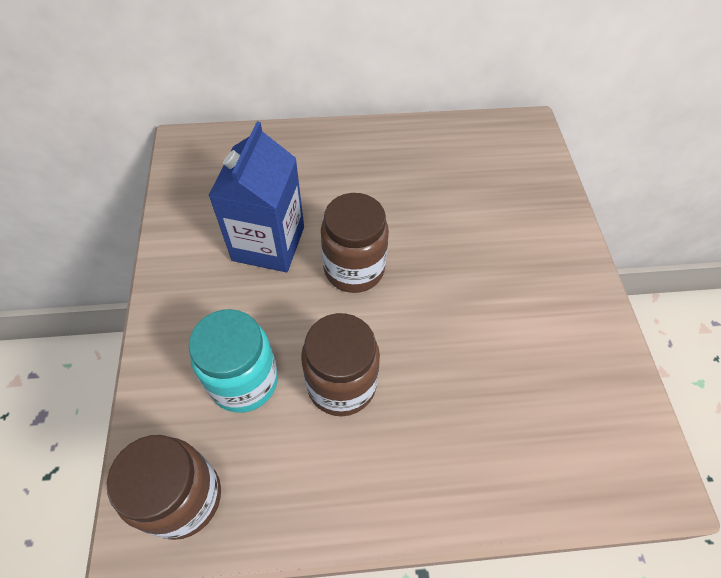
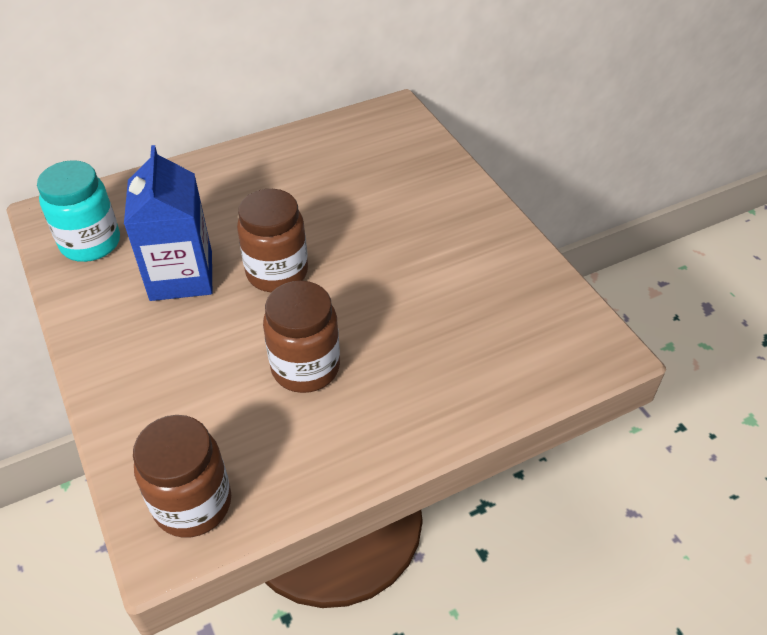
camera: 20 degrees left, 10 degrees down
turquoise jar [189,309,278,413] -> turquoise jar moved to [37,160,120,262]

